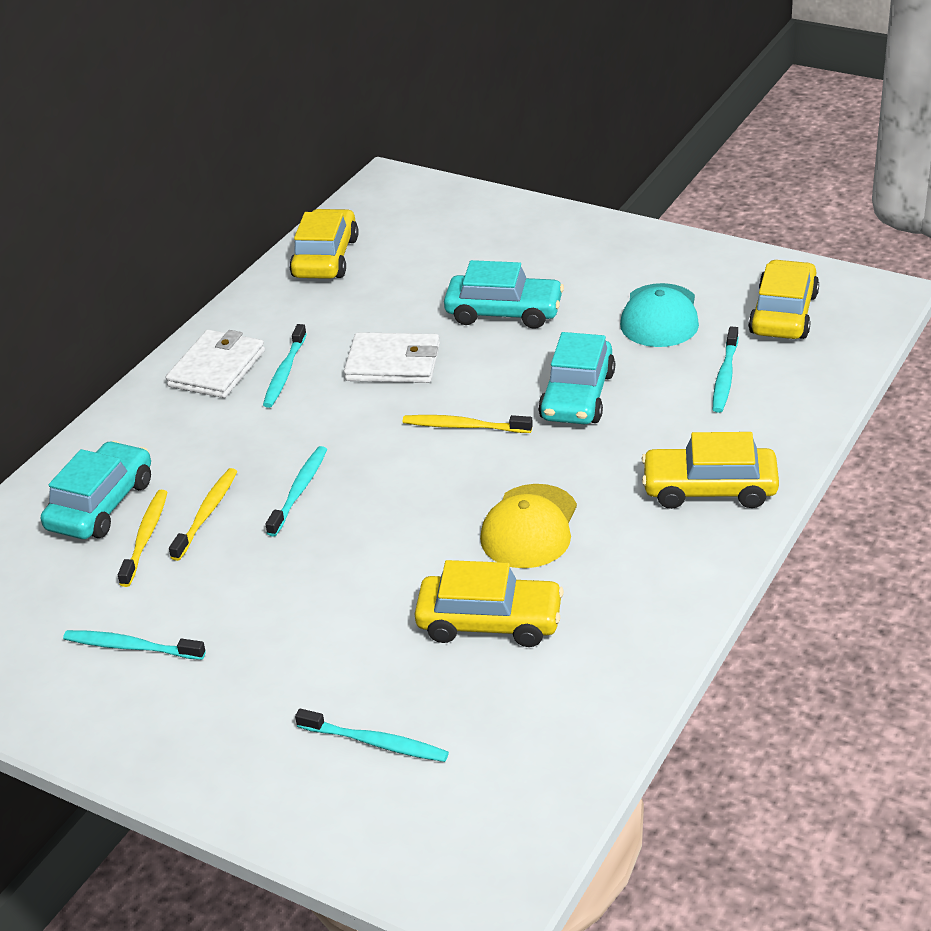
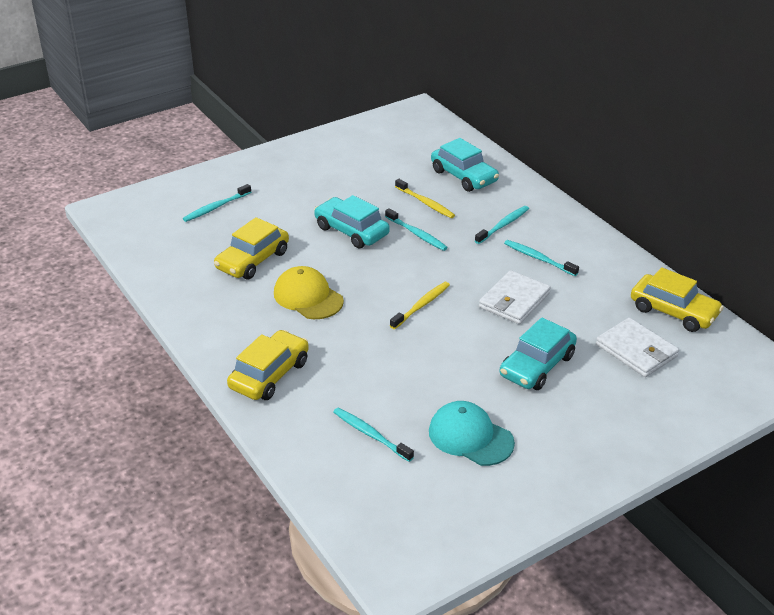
camera: 115 degrees right, 0 degrees up
turquoise toothbrush [63,630,206,660] -> turquoise toothbrush moved to [475,206,529,244]
yellow toothbrush [118,490,168,587] -> none
white wallet [166,330,265,398] -> white wallet moved to [596,318,679,377]
turquoise car [538,332,615,424] -> turquoise car moved to [314,195,390,248]
yellow car [748,260,819,339] -> none

